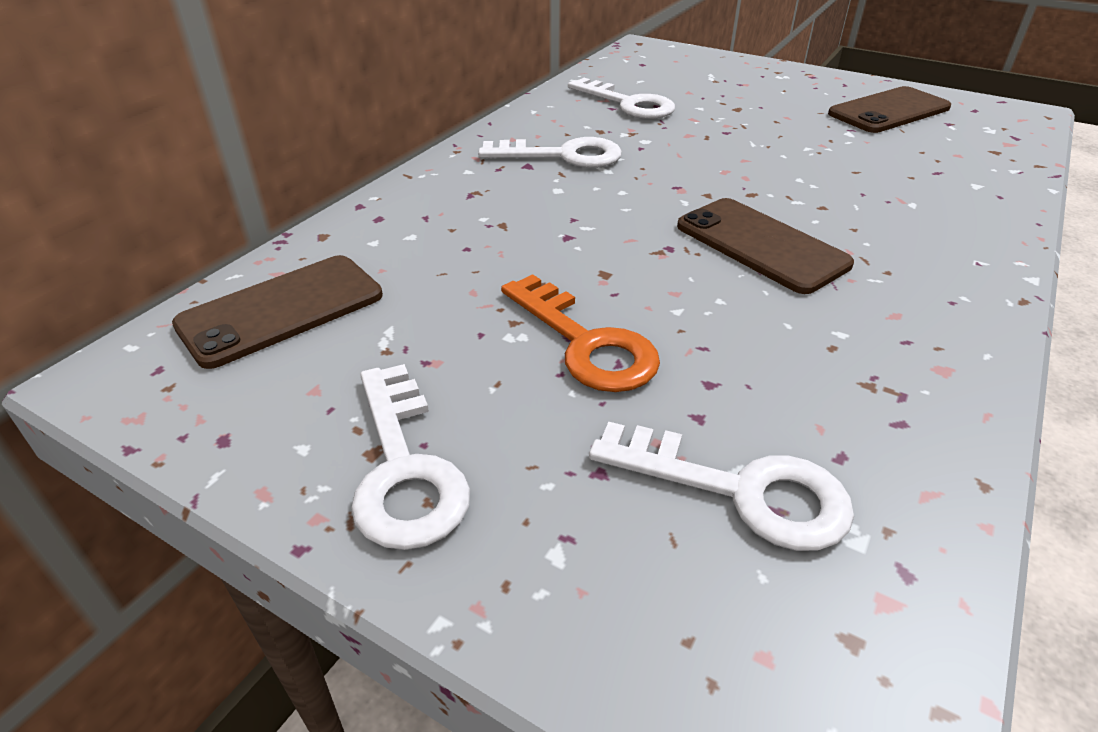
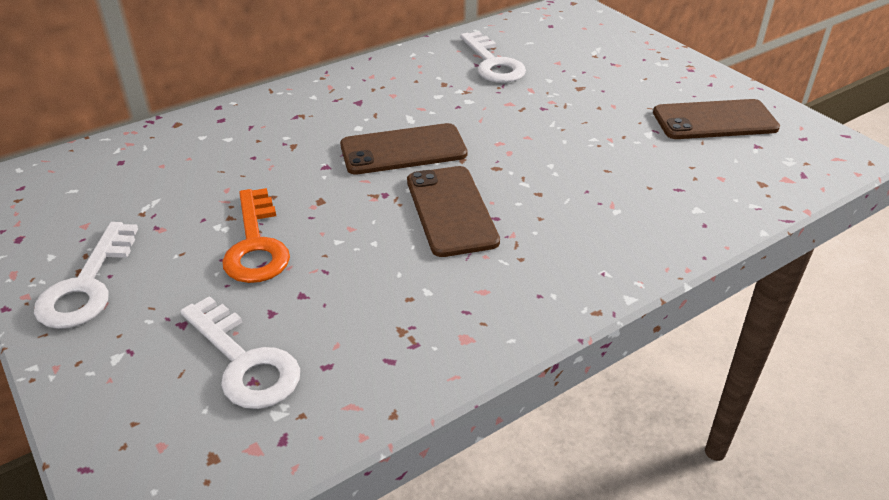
camera: 25 degrees right, 0 degrees up
brown phone [172,255,383,369] -> brown phone moved to [340,123,468,175]
white key [478,137,622,168] -> none

